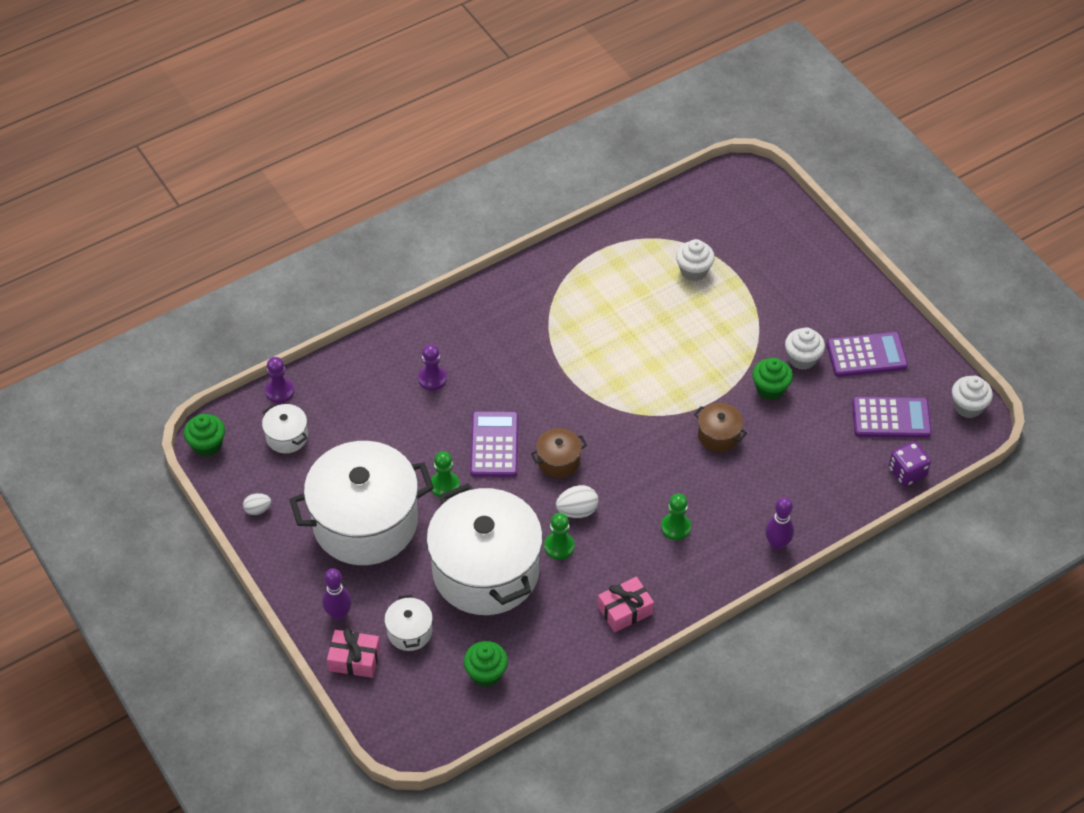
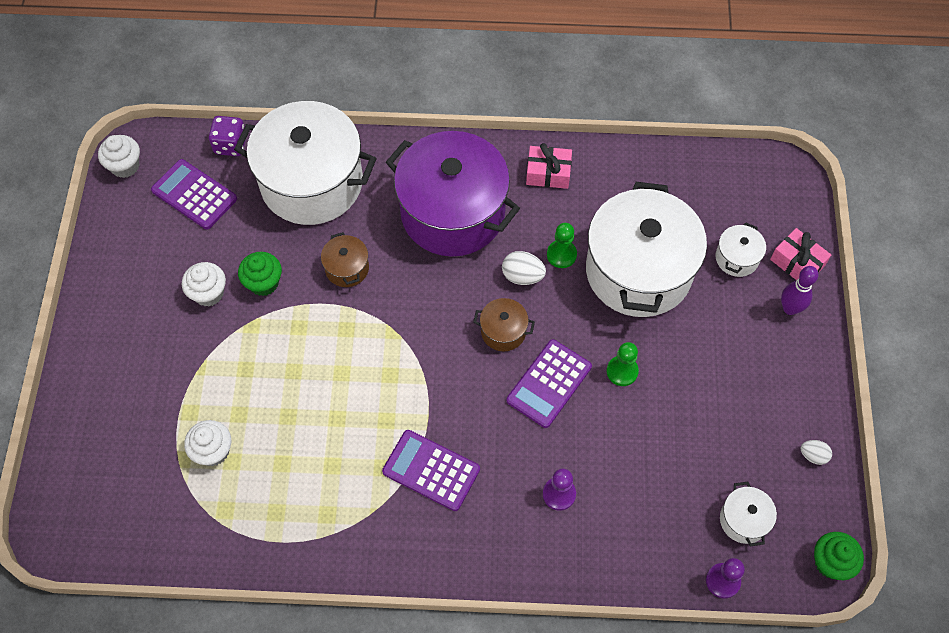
camera: 145 degrees left, 10 degrees up
white pot [289,441,434,565] -> white pot moved to [234,101,377,225]
green cupcake [463,641,508,687] -> none
green pawn [661,494,691,540] -> purple pot [386,131,520,256]
purple bowling pin [765,497,794,550] -> none
purple calculator [827,332,908,377] -> purple calculator moved to [382,430,480,511]

